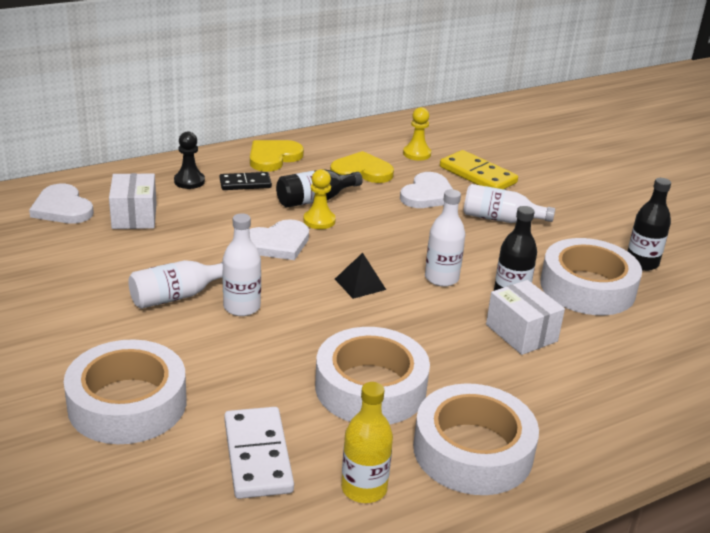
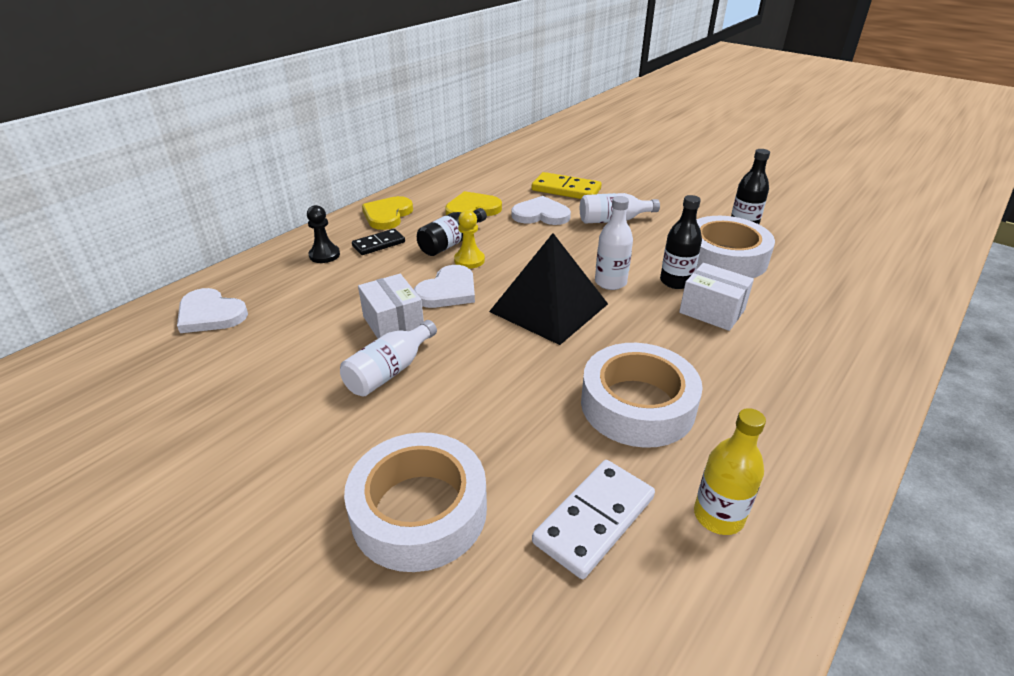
camera: 20 degrees left, 5 degrees up
white box [109,173,157,229] -> white box moved to [358,274,424,339]
white bottle [222,213,261,316] -> none
white domino [224,407,294,499] -> white domino turned 75 degrees clockwise [532,460,655,579]
black pyramid [335,253,386,299] -> black pyramid [489,233,608,345], size x2.31
white heart [400,172,453,208] -> white heart turned 90 degrees counterclockwise [512,196,571,225]
yellow pawn [403,107,431,161] -> none
white tape [413,383,539,495] -> none

